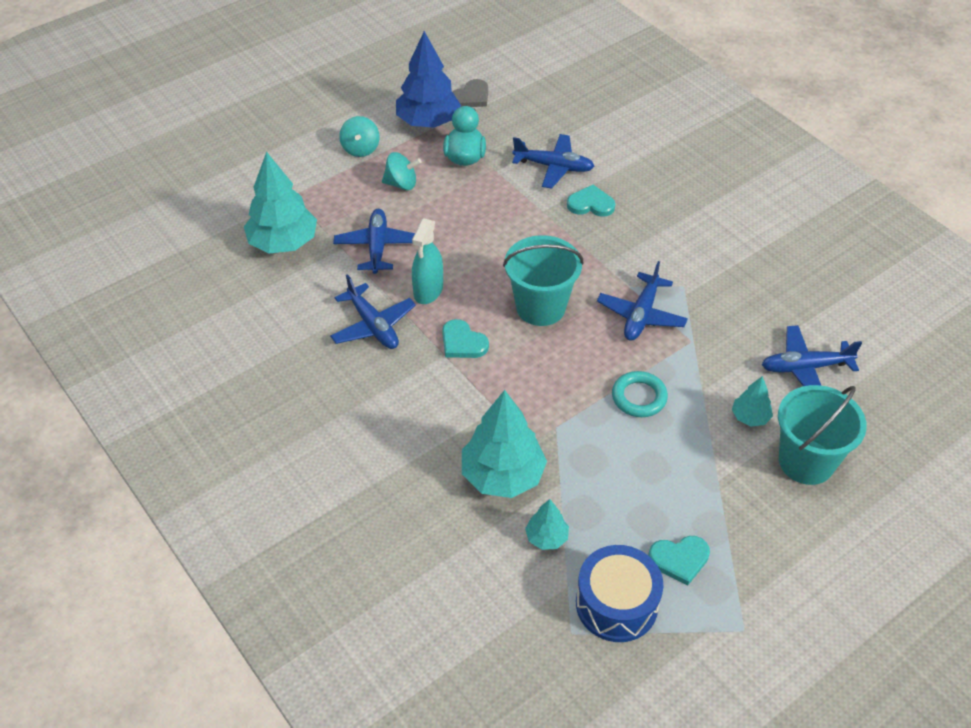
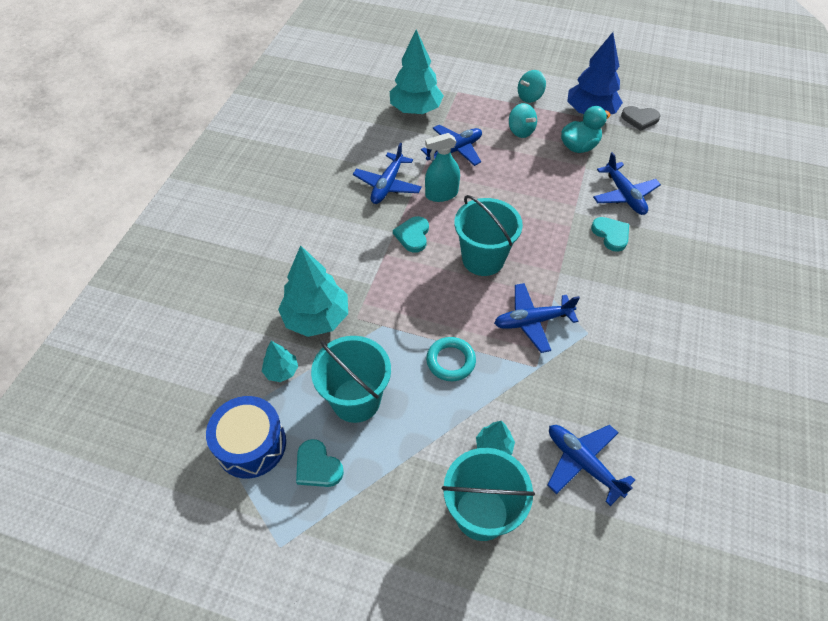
camera: 55 degrees right, 5 degrees up
none -> turquoise bucket [311,336,391,423]

